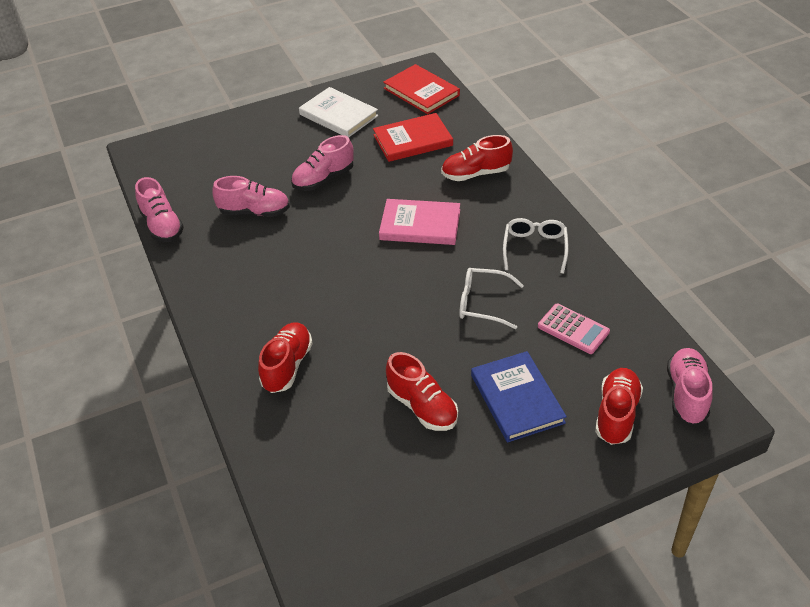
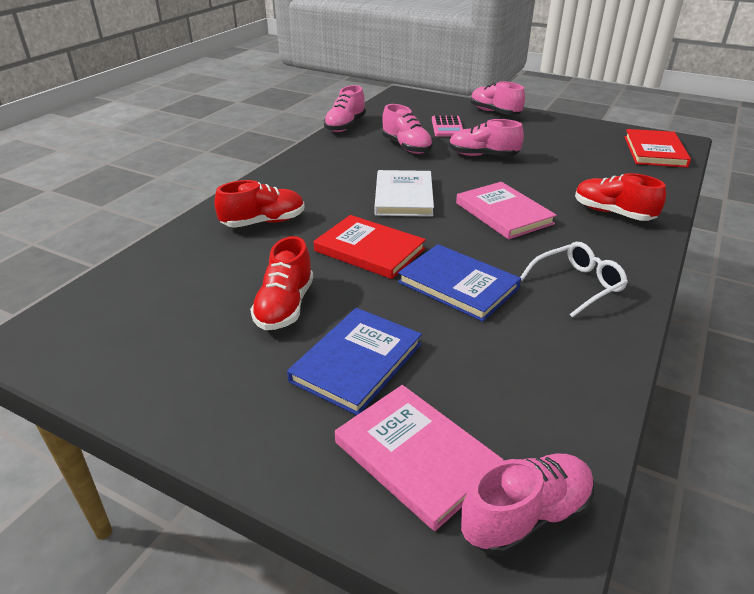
camera: 50 degrees right, 10 degrees down
white book [299,87,378,138] -> white book moved to [375,170,434,217]
red book [373,113,453,162] -> red book moved to [314,215,426,279]
white glasses [459,268,524,329] -> blue book [398,244,521,322]
pink calculator [538,304,610,354] -> pink calculator moved to [432,115,463,136]
red shoe [595,368,643,445] -> pink book [335,385,504,531]
none -> pink shoe [471,81,525,115]

